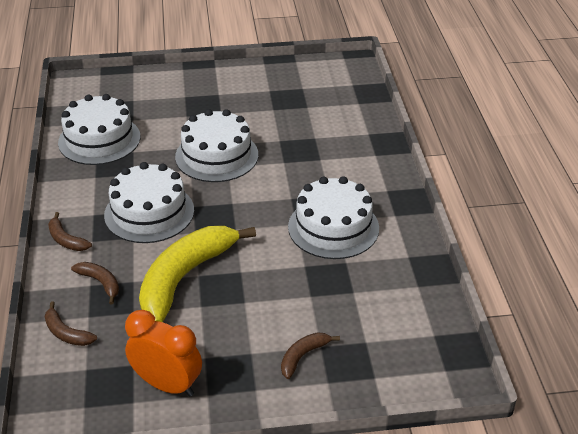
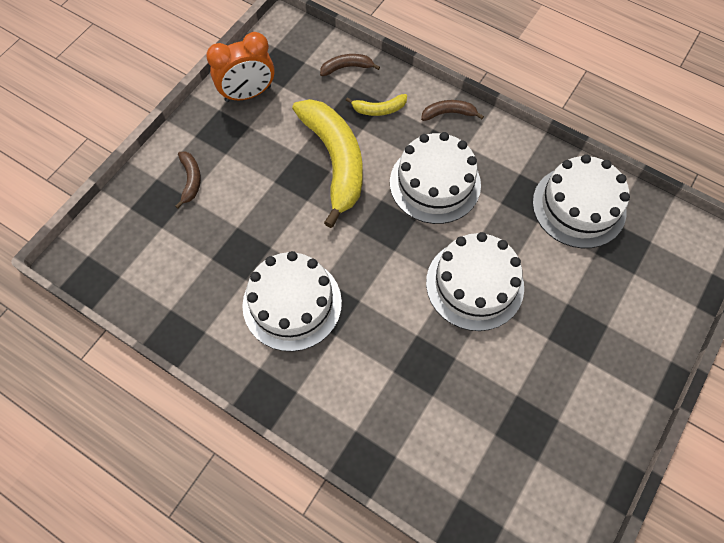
camera: 130 degrees right, 25 degrees up
brown banana [71,262,119,305] -> yellow banana [346,94,407,116]

